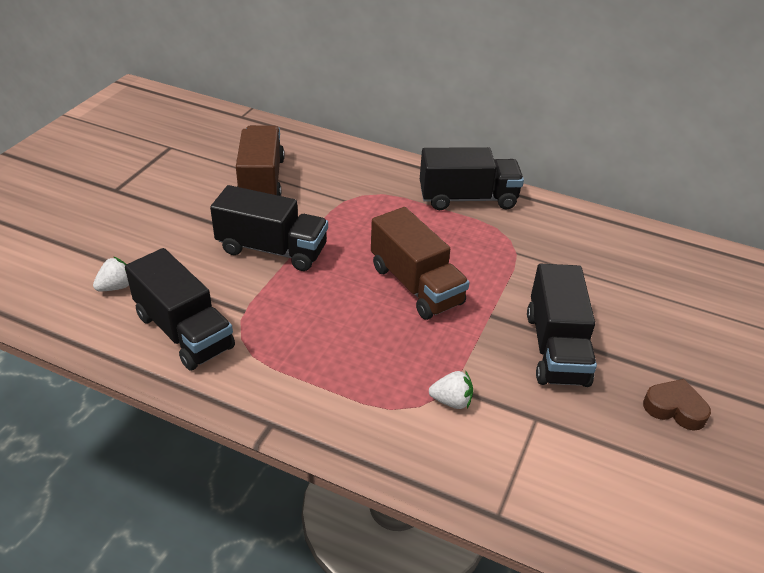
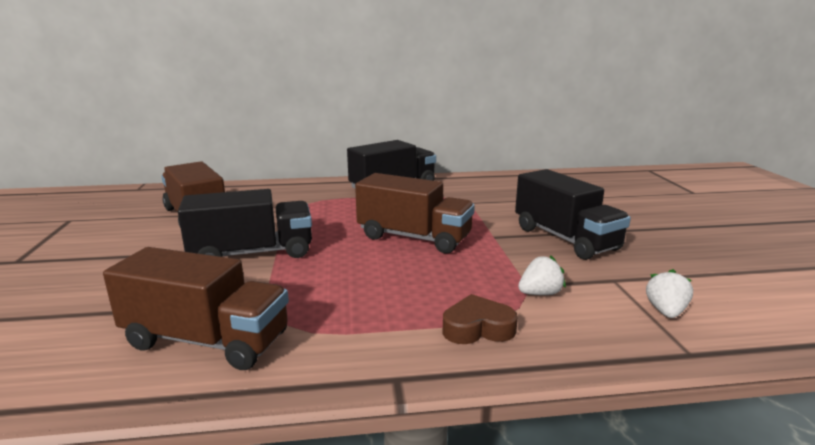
camera: 30 degrees left, 20 degrees down
white strawberry [93,256,129,291] -> white strawberry moved to [646,269,693,318]
black truck [125,248,235,371] -> brown truck [103,247,289,370]
brown heart [643,379,711,431] -> brown heart moved to [442,294,518,344]

